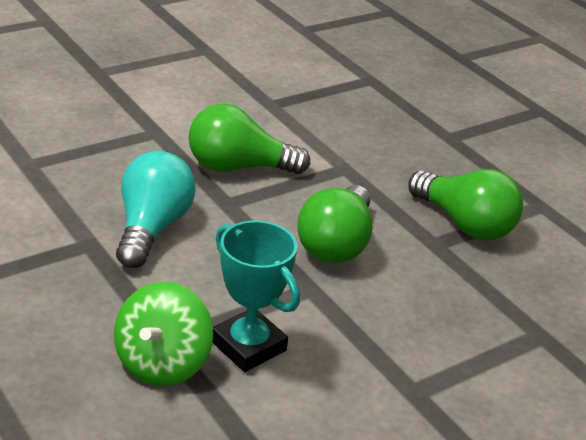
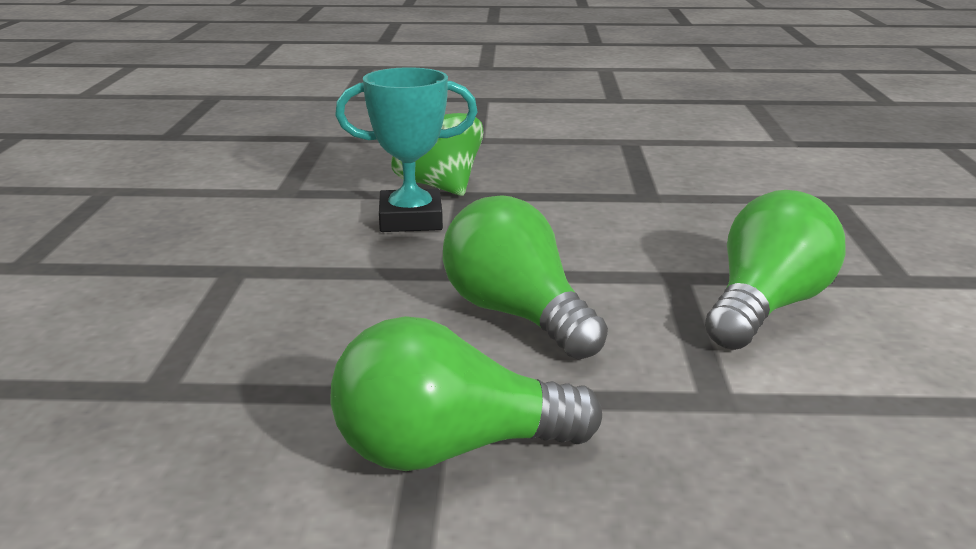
camera: 130 degrees right, 10 degrees down
turquoise light bulb [116,151,196,268] -> none

